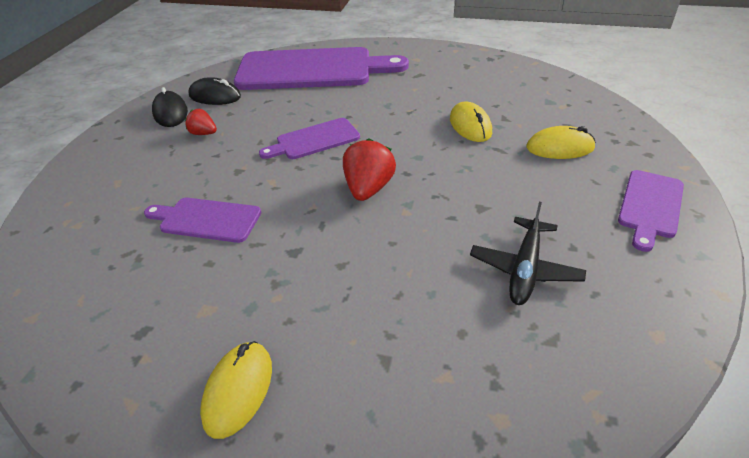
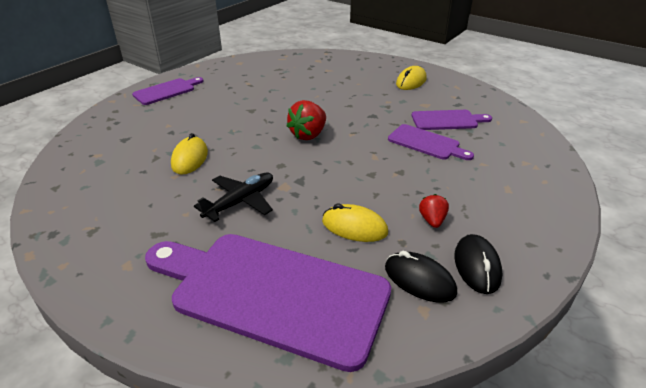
camera: 160 degrees left, 5 degrees down
red strawberry [185,109,217,135] -> red strawberry turned 135 degrees counterclockwise [419,194,449,228]
purple cutting board [259,118,360,159] -> purple cutting board moved to [411,110,492,130]
black plane [470,202,586,305] -> black plane moved to [194,172,273,222]
yellow mouse [526,126,596,159] -> yellow mouse moved to [322,204,388,242]

